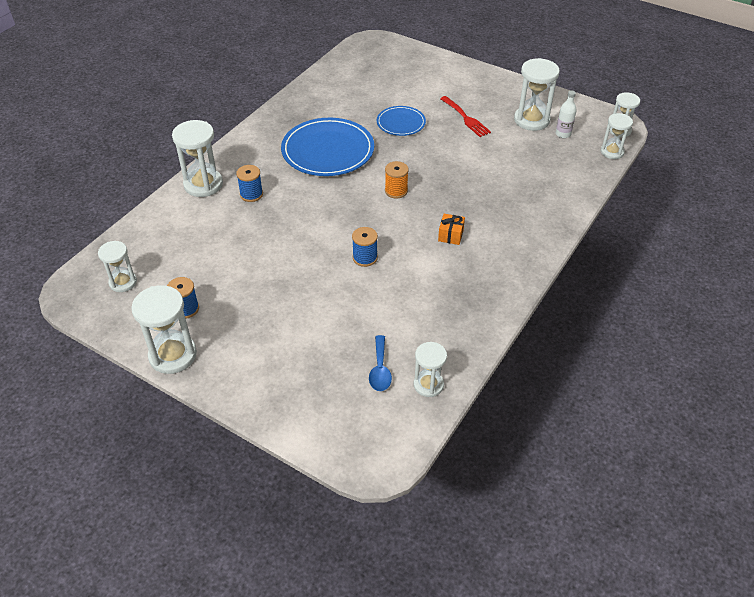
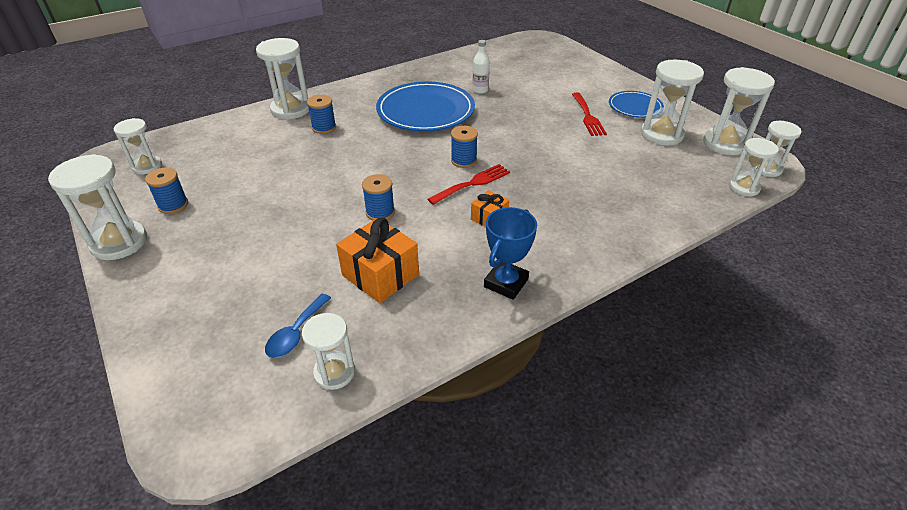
camera: 25 degrees right, 5 degrees down
blue plate [377,106,426,136] -> blue plate moved to [609,91,664,118]
orange spool [385,161,409,198] -> blue spool [451,126,478,168]
white bottle [556,90,577,138] -> white bottle moved to [472,40,490,94]
none -> orange gift [336,218,419,303]
none -> red fork [428,164,510,205]
none -> blue trophy [484,207,537,300]
none -> white hourglass [703,67,775,155]

